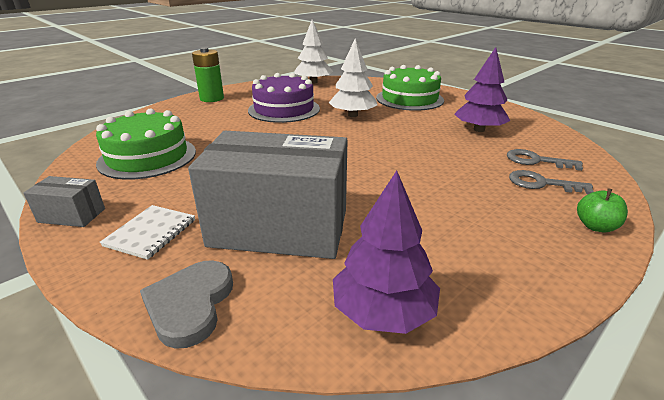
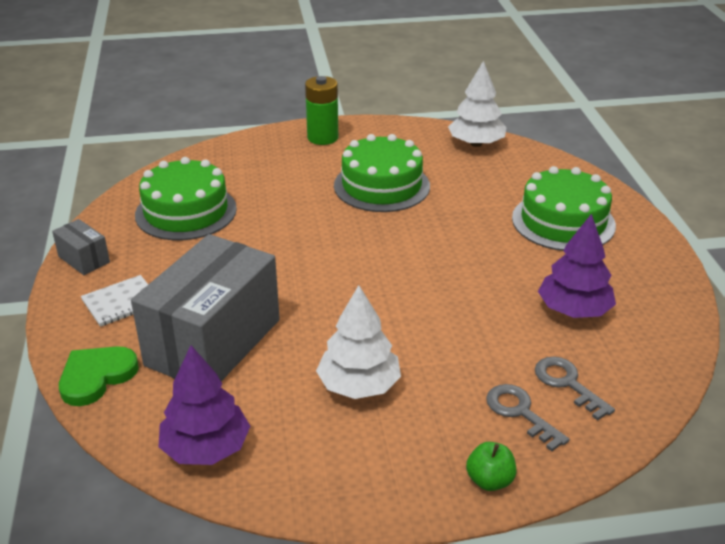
camera: 35 degrees right, 5 degrees up
grey heart [140,260,233,349] -> green heart [59,346,139,406]
grey box [188,131,348,259] -> grey box turned 75 degrees clockwise [131,234,280,381]
purple cake [248,73,320,123] -> green cake [334,134,430,212]
white tree [329,38,377,117] -> white tree moved to [316,285,401,399]

